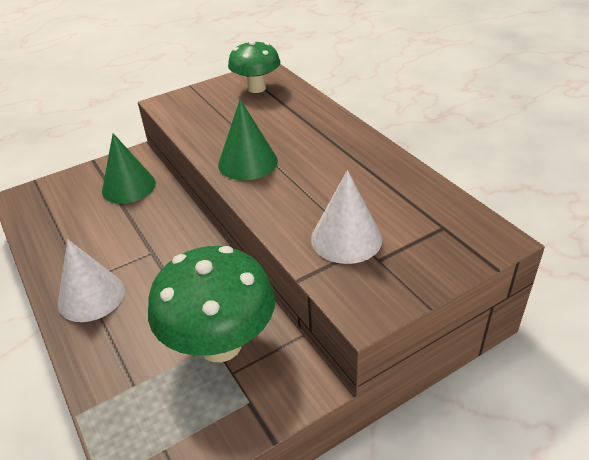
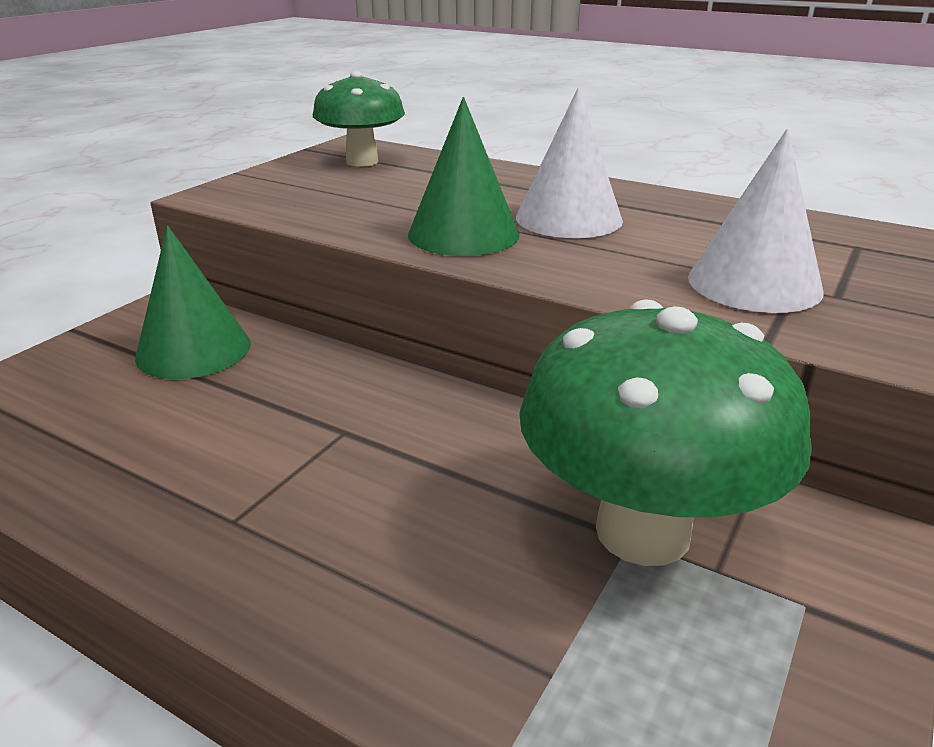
camera: 30 degrees left, 10 degrees down
white cone [58,239,125,322] -> white cone moved to [516,87,623,238]

